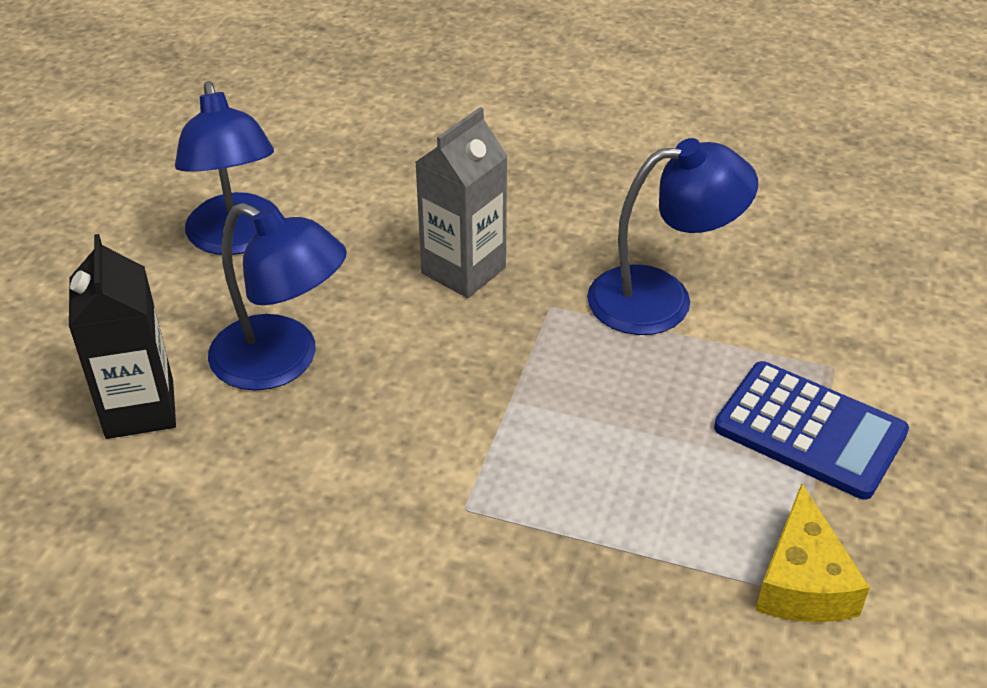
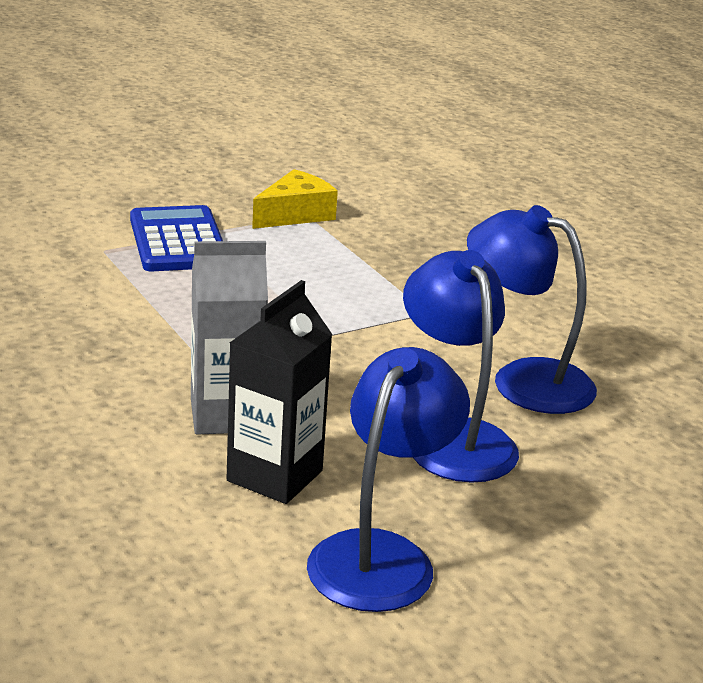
camera: 140 degrees left, 15 degrees down
black carton [69,234,176,439] -> black carton moved to [227,280,333,504]
blue lamp [587,138,758,335] -> blue lamp moved to [467,205,597,414]

